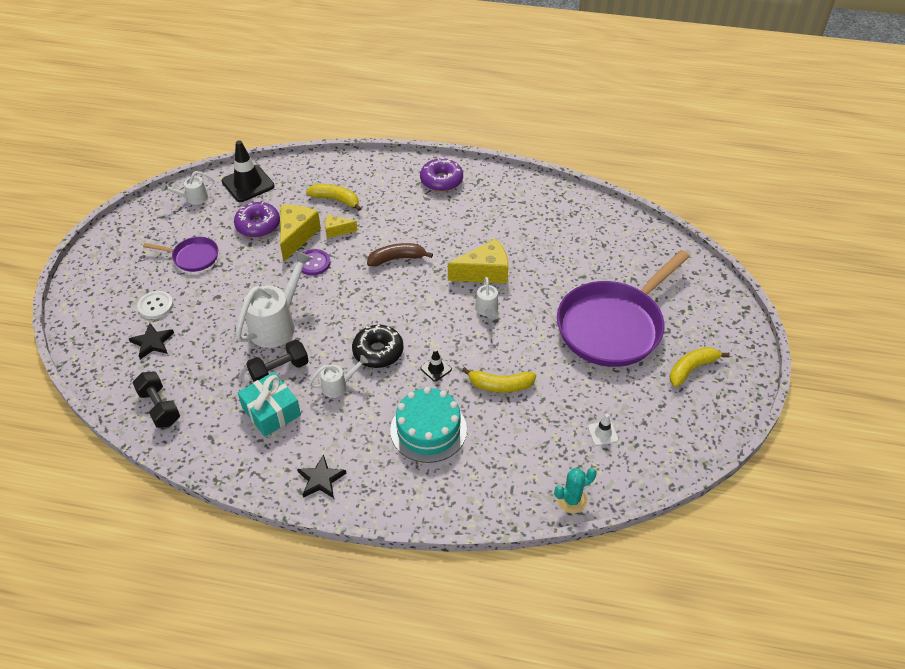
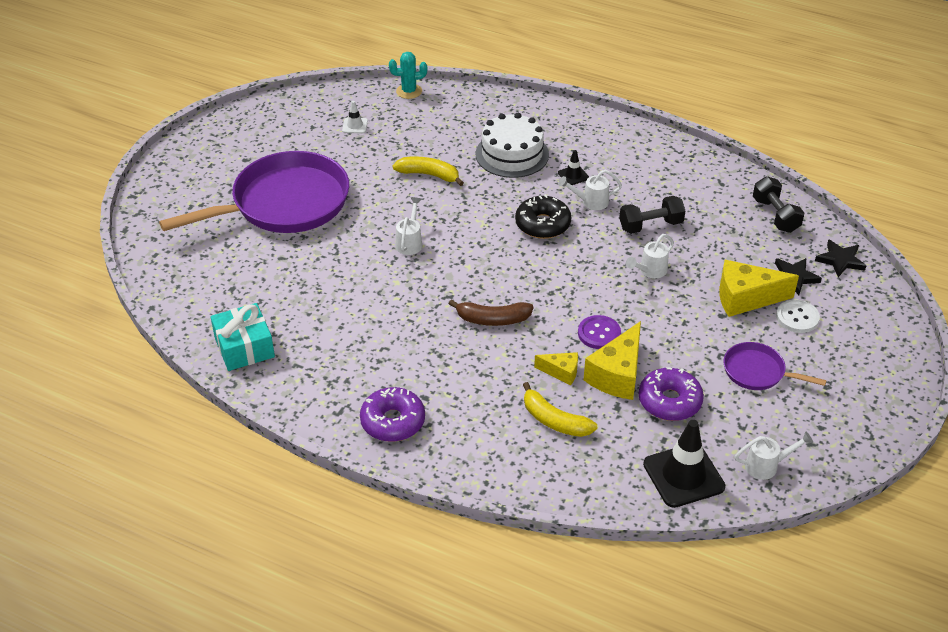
camera: 165 degrees left, 5 degrees down
white watering can [235,250,313,348] -> white watering can [626,234,674,278], size x0.52
turquoise gift [237,372,301,437] -> turquoise gift moved to [210,303,275,371]
black star [297,454,346,498] -> black star moved to [815,239,866,277]
turquoise cake [390,387,467,463] -> white cake [476,113,549,178]
black traffic cone [421,349,452,382] -> black traffic cone moved to [558,150,589,185]
yellow cheese [448,238,508,284] -> yellow cheese moved to [719,260,799,317]
yellow banana [670,347,730,387] -> none

